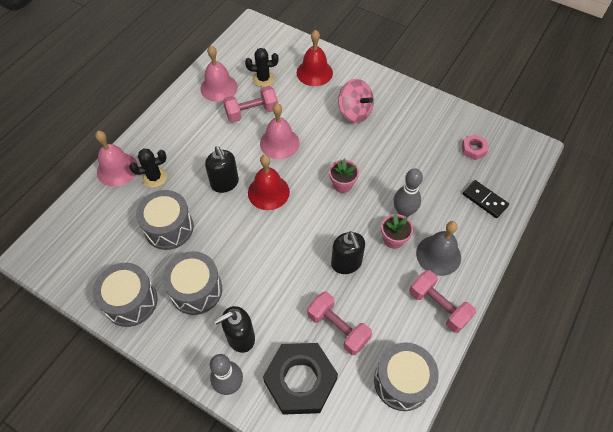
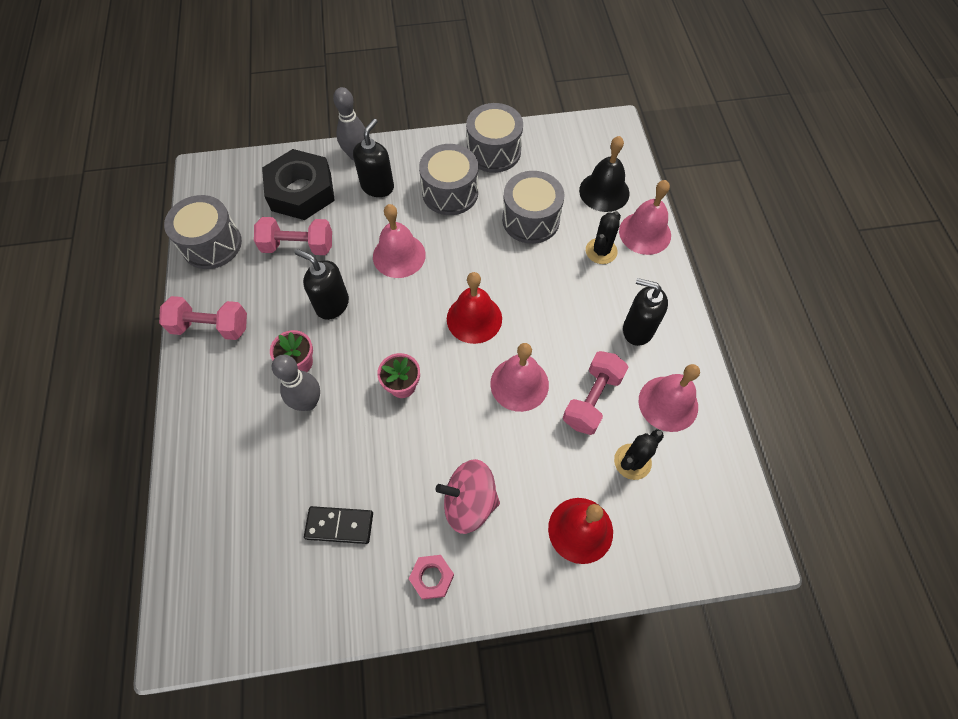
camera: 140 degrees right, 5 degrees up
black soap dispenser [205,146,239,193] -> black soap dispenser moved to [623,278,668,346]
grey bell [416,221,461,276] -> none
pink nut [462,134,488,160] -> pink nut moved to [409,555,454,600]
black domino [462,180,509,218] -> black domino moved to [304,506,373,544]
none -> pink bell [373,204,426,278]
none -> black bell [579,136,630,212]

